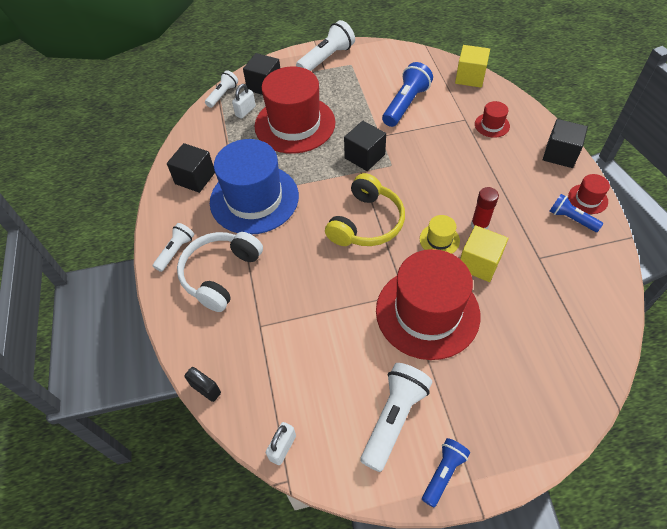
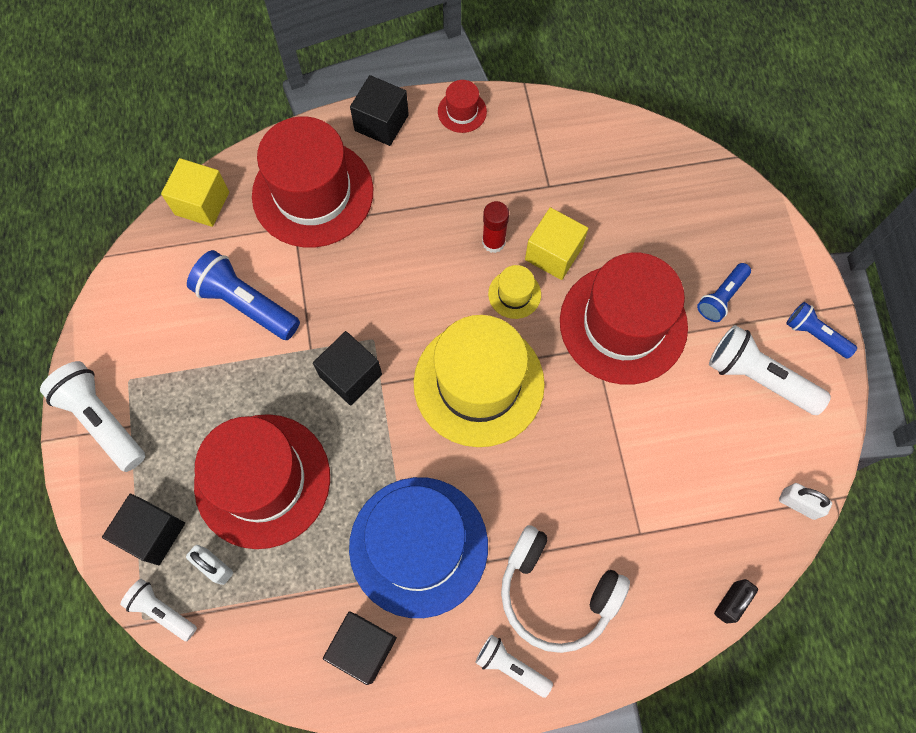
camera: 90 degrees left, 15 degrees up
yellow headphones [325,173,405,246] -> yellow hat [414,315,545,447]
red hat [475,101,510,138] -> red hat [252,116,373,248], size x2.38
blue flashlight [550,194,604,232] -> blue flashlight moved to [697,263,751,322]

